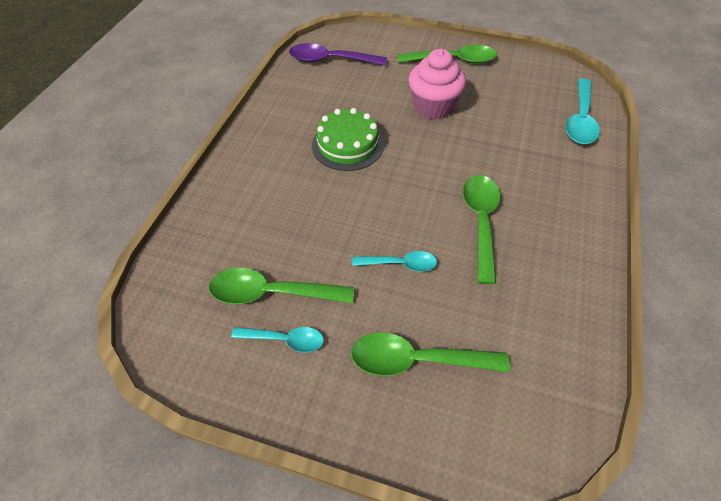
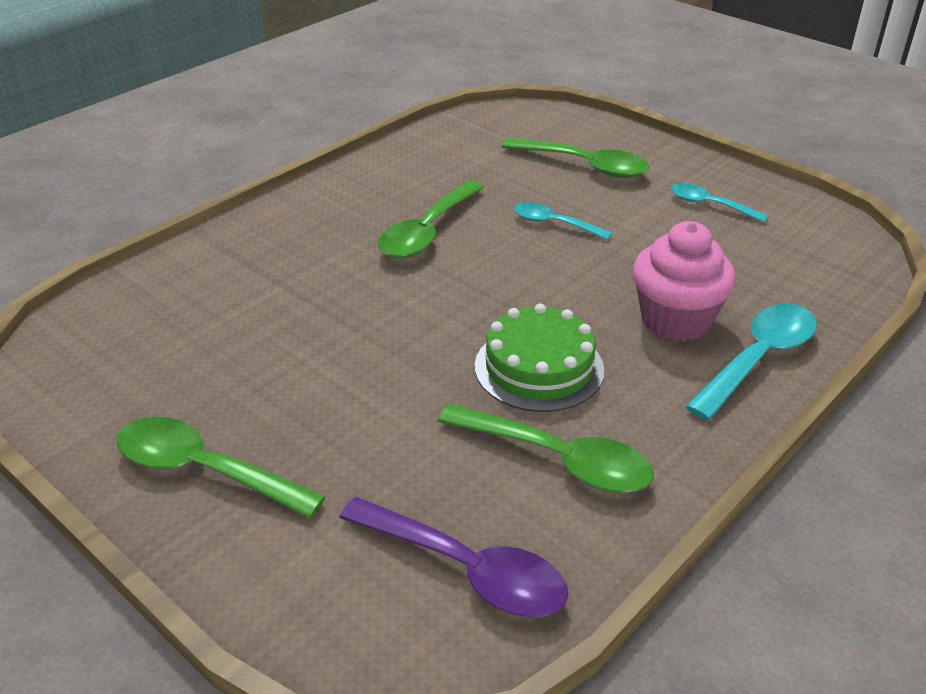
camera: 155 degrees left, 15 degrees down
green spoon [209,268,354,304] -> green spoon moved to [438,404,654,493]
pink cupcake [408,49,466,120] -> pink cupcake moved to [633,221,736,342]
turquoise spoon [565,79,600,144] -> turquoise spoon moved to [686,304,817,421]

